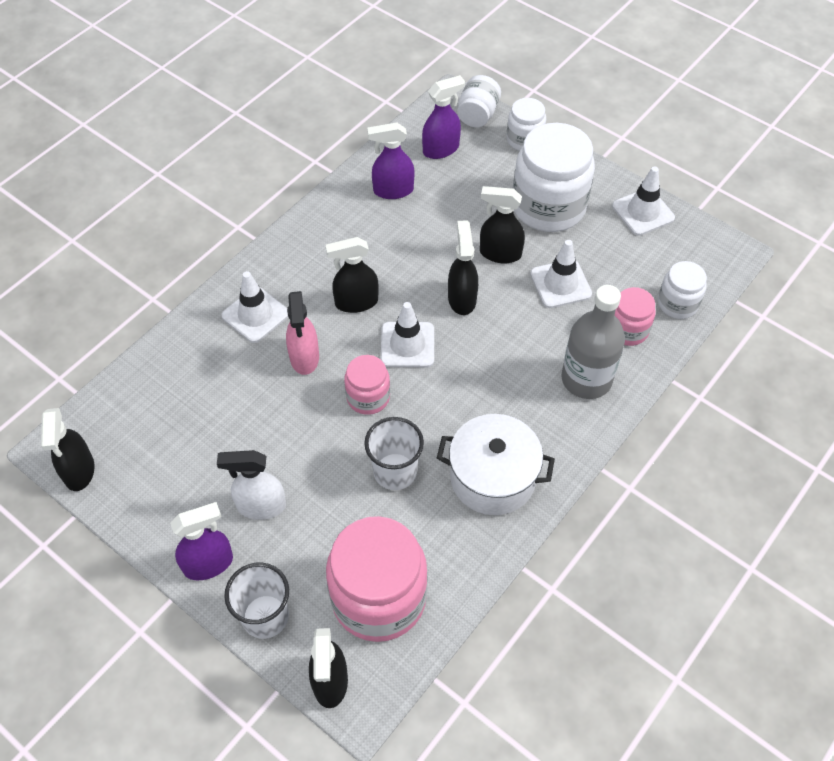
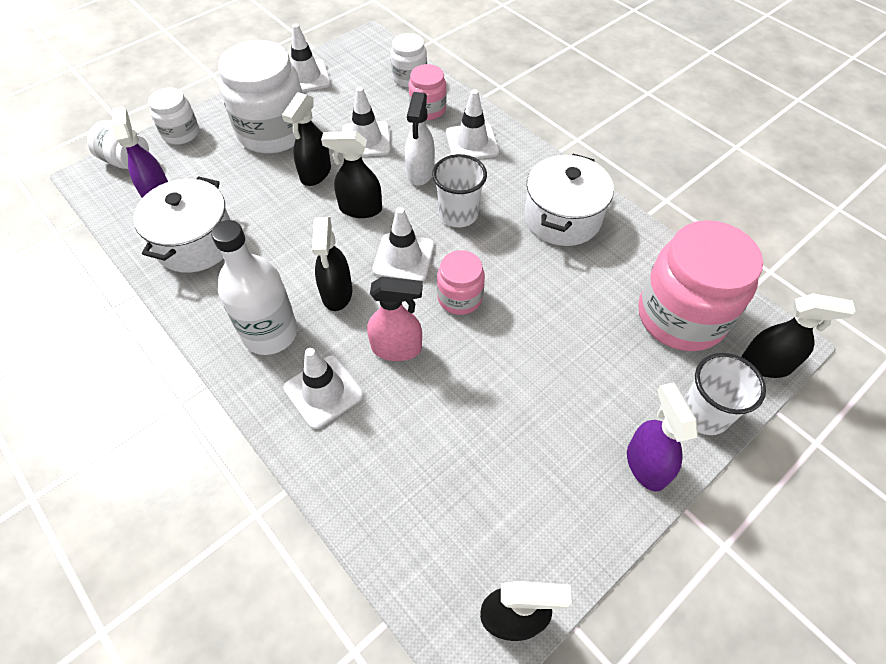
camera: 80 degrees left, 0 degrees up
white spray bottle [217,450,286,520] -> white spray bottle moved to [405,92,435,186]
white cup [364,417,424,490] -> white cup moved to [432,154,487,227]
purple spray bottle [367,122,414,199] -> white pot [133,176,230,273]
grey bottle [562,285,625,399] -> white traffic cone [446,89,499,159]
none -> white bottle [211,220,298,355]

